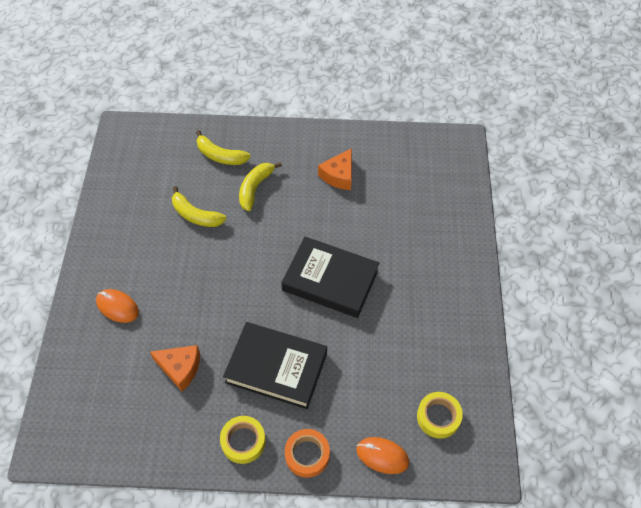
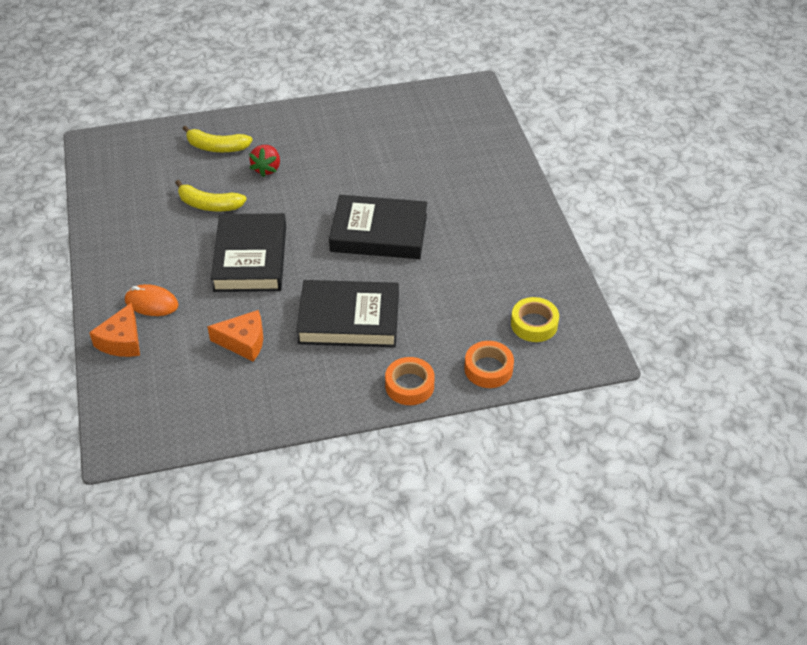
camera: 15 degrees left, 10 degrees down
yellow tape [220,416,266,464] -> none
yellow banana [239,162,282,211] -> red strawberry [249,145,280,177]
orange cheese [318,148,352,190] -> orange cheese moved to [89,302,140,357]
orange mouse [356,437,409,474] -> orange tape [464,341,514,388]
none -> black book [211,213,286,292]

